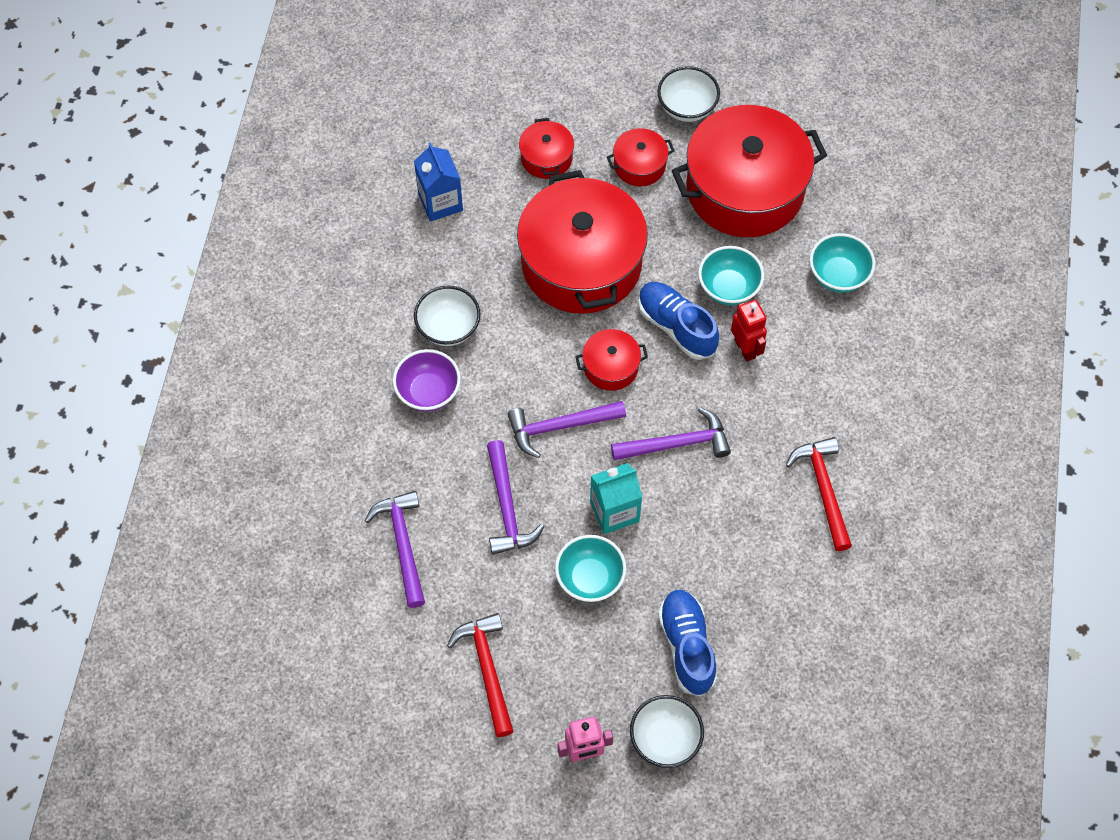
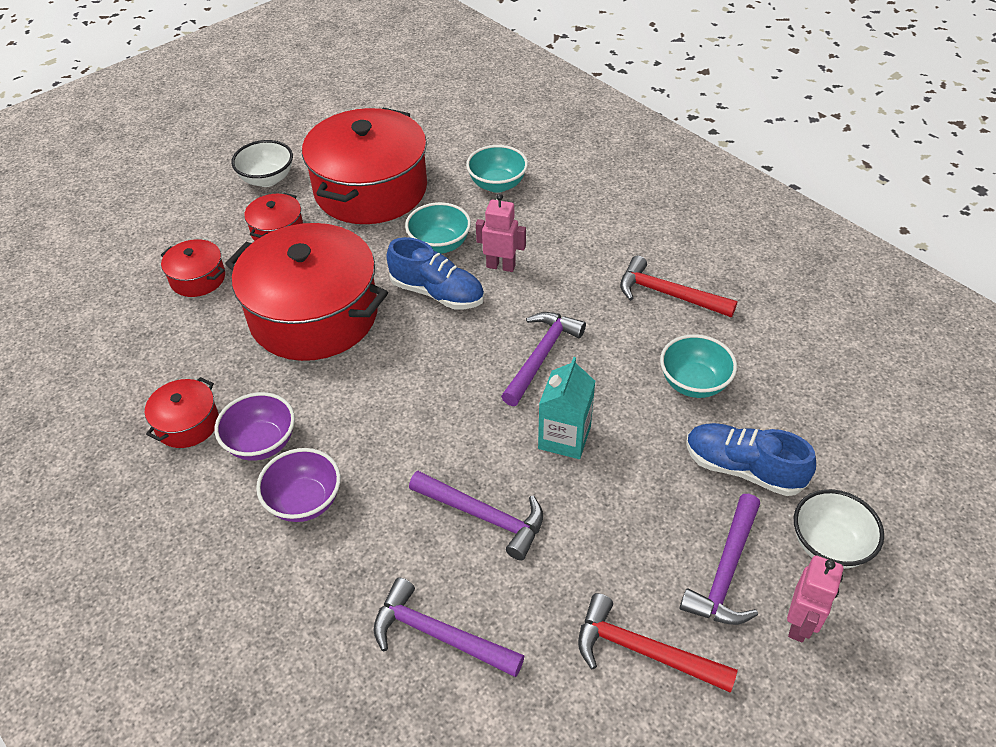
camera: 50 degrees left, 15 degrees down
blue carton [414,142,463,222] -> none
white bowl [414,286,480,346] -> purple bowl [215,392,295,461]
purple hammer [507,401,626,458] -> purple hammer moved to [680,494,760,625]
turquoise bowl [555,535,626,602] -> turquoise bowl moved to [660,334,737,398]
red pot [575,329,648,391] -> red pot moved to [145,377,219,448]
blue shoe [638,282,719,360] -> blue shoe turned 150 degrees counterclockwise [386,237,484,309]
red robot [731,300,767,362] -> pink robot [476,193,526,272]

